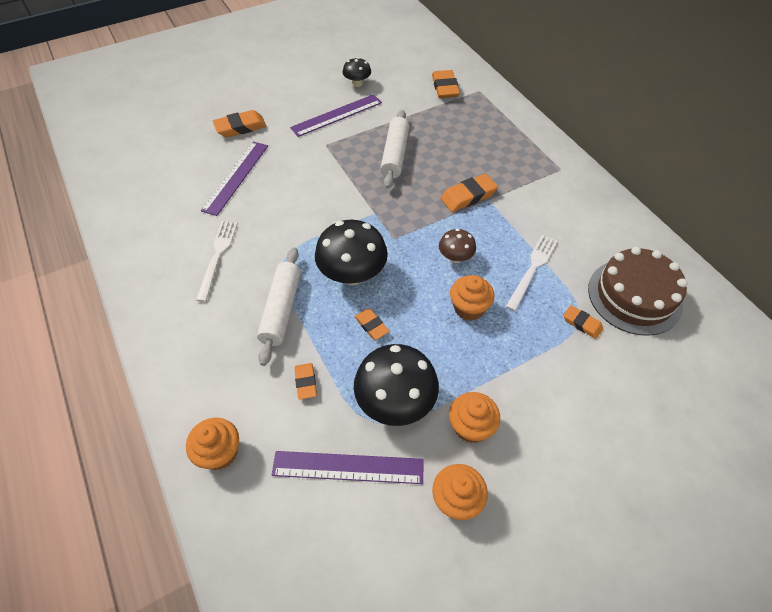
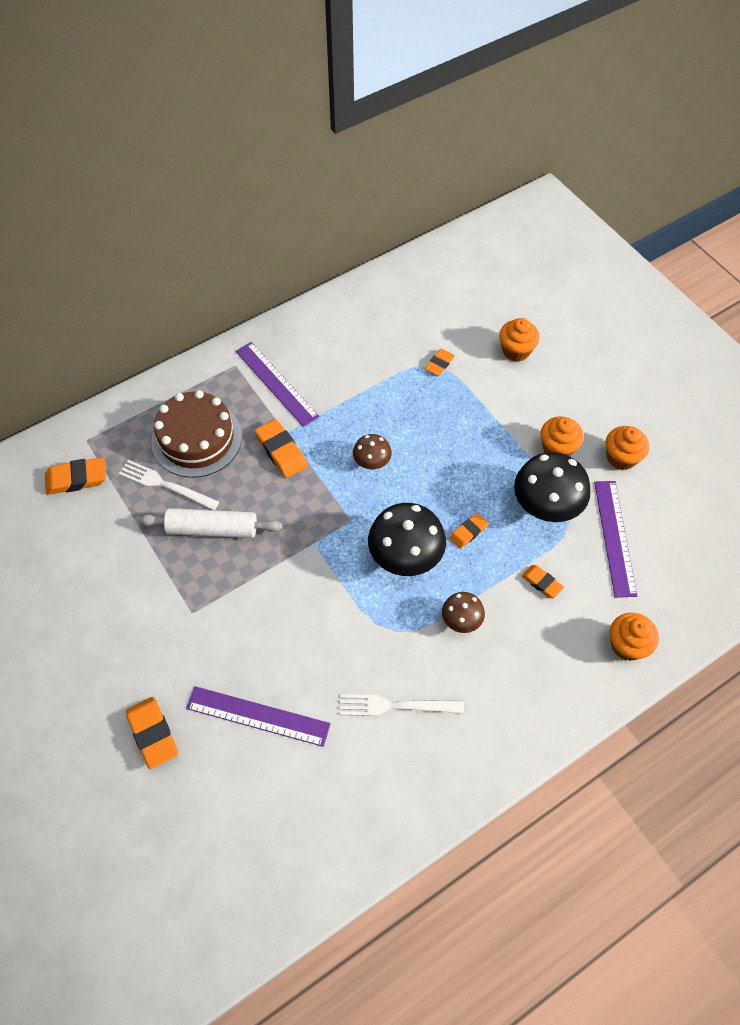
camera: 95 degrees left, 5 degrees up
white rolling pin [257,247,301,366] -> brown mushroom [442,592,485,633]
purple ruler [290,94,382,137] -> purple ruler moved to [236,342,319,427]
orange eraser [294,363,317,400] -> orange eraser turned 60 degrees clockwise [522,565,564,598]
black mushroom [343,57,371,87] -> none
orange cupcake [450,275,495,321] -> orange cupcake moved to [499,318,540,362]
white fork [506,235,558,311] -> white fork moved to [119,460,219,510]
brown cake [588,247,687,336] -> brown cake moved to [151,390,242,478]

